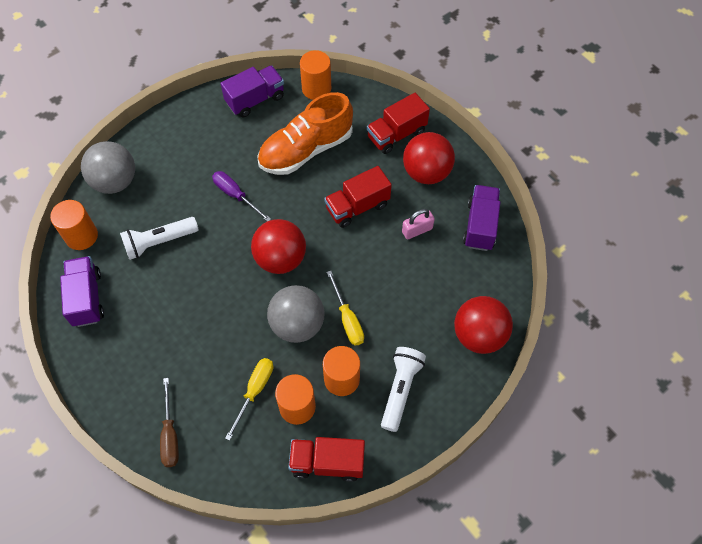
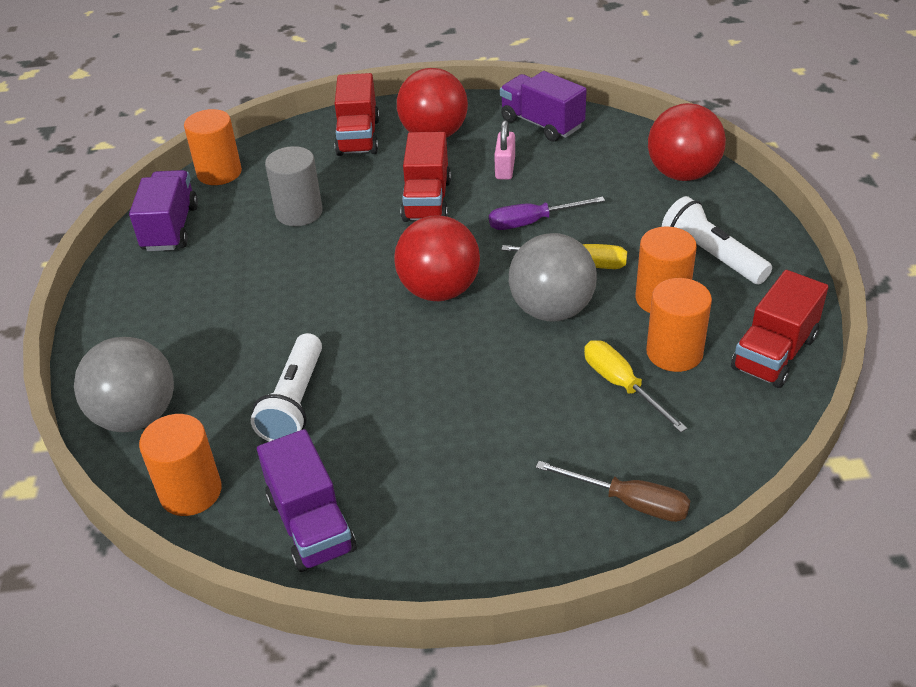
camera: 55 degrees left, 20 degrees down
purple truck [60,256,104,327] -> purple truck turned 135 degrees counterclockwise [257,429,356,572]
purple screwdriver [212,171,271,221] -> purple screwdriver moved to [489,197,605,230]
orange shoe [257,92,353,175] -> grey cylinder [265,146,323,226]

